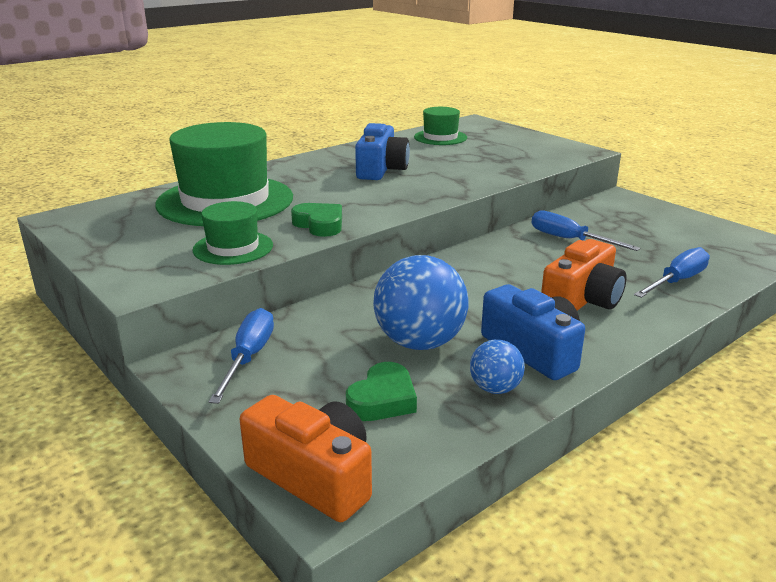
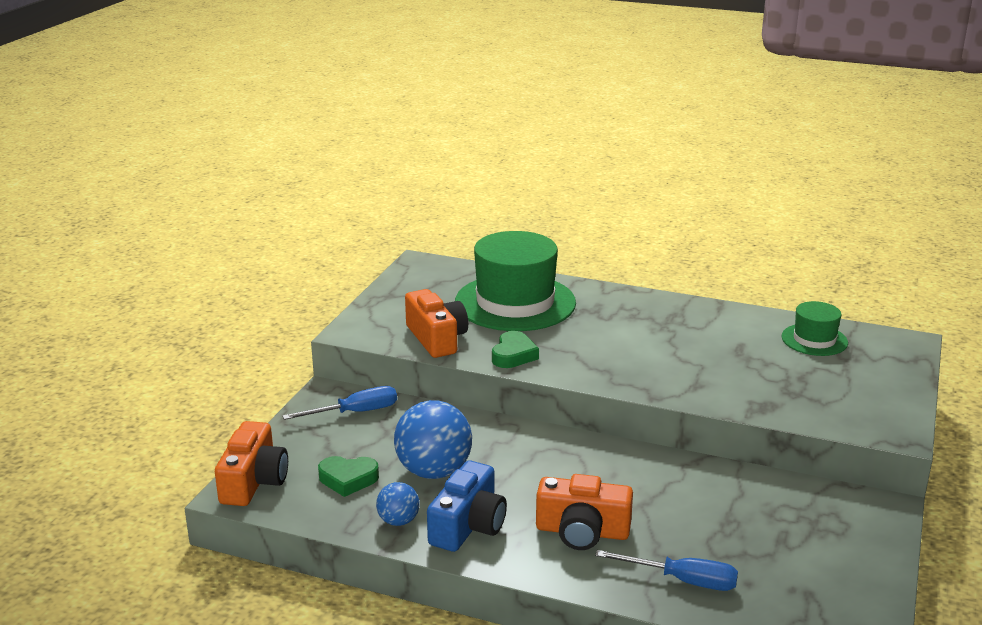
camera: 60 degrees right, 0 degrees up
green hat [193,201,273,265] -> orange camera [405,289,468,358]
blue camera [355,123,410,180] -> none
blue screwdriver [532,210,640,251] -> none

